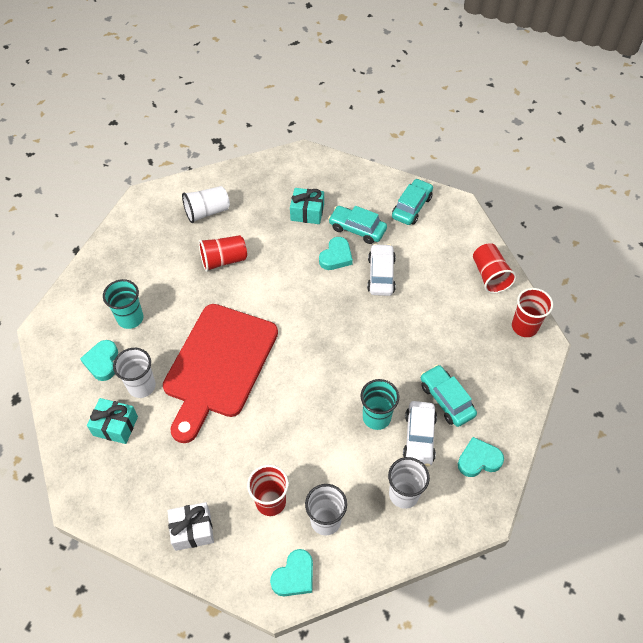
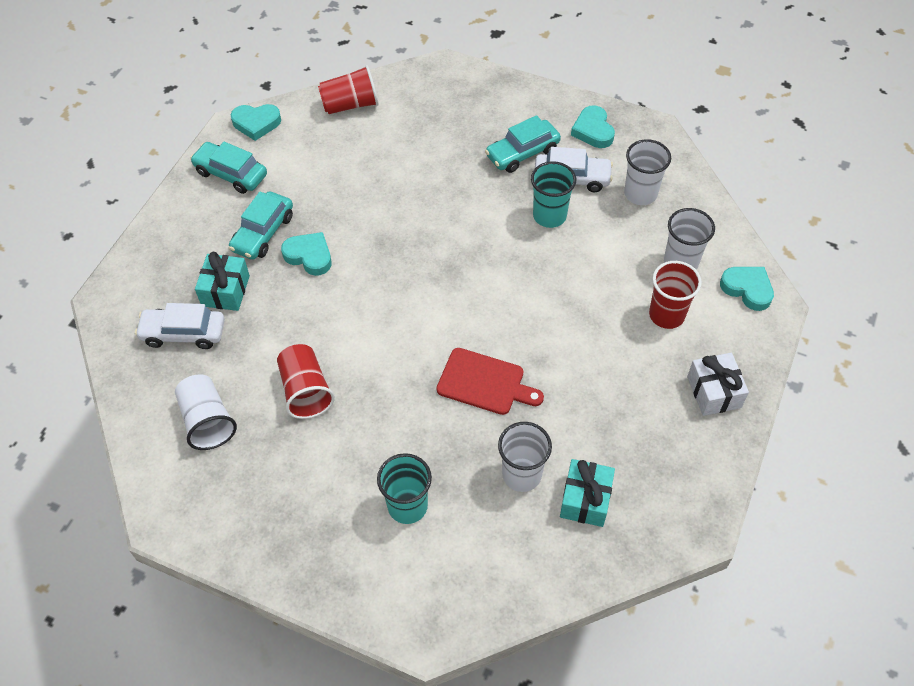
camera: 90 degrees left, 0 degrees up
turquoise heart [80,340,118,381] -> turquoise heart moved to [231,104,281,141]
red cutting board [163,304,278,443] -> red cutting board [437,348,544,415], size x0.50
white car [367,244,396,296] -> white car moved to [135,303,225,349]
red cup [512,288,553,337] -> none

